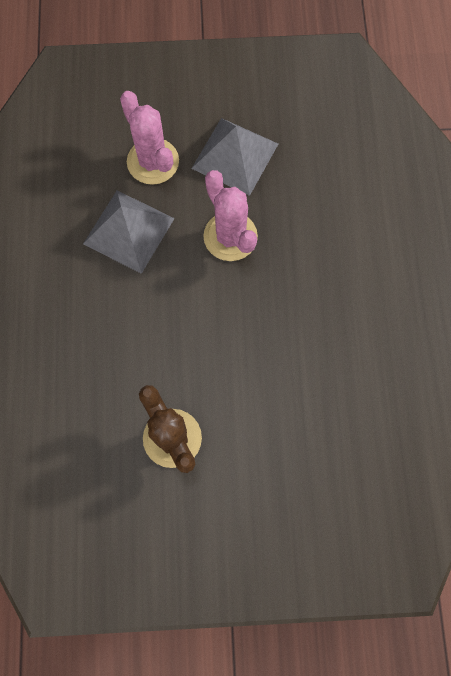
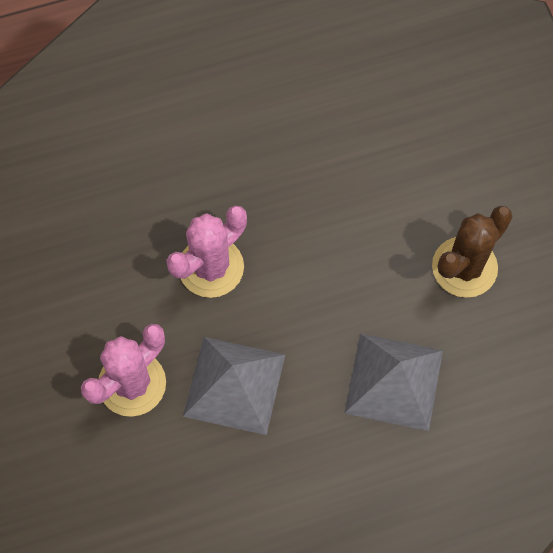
camera: 105 degrees left, 5 degrees down
grey pyramid [191,118,278,196] -> grey pyramid moved to [344,334,443,431]

